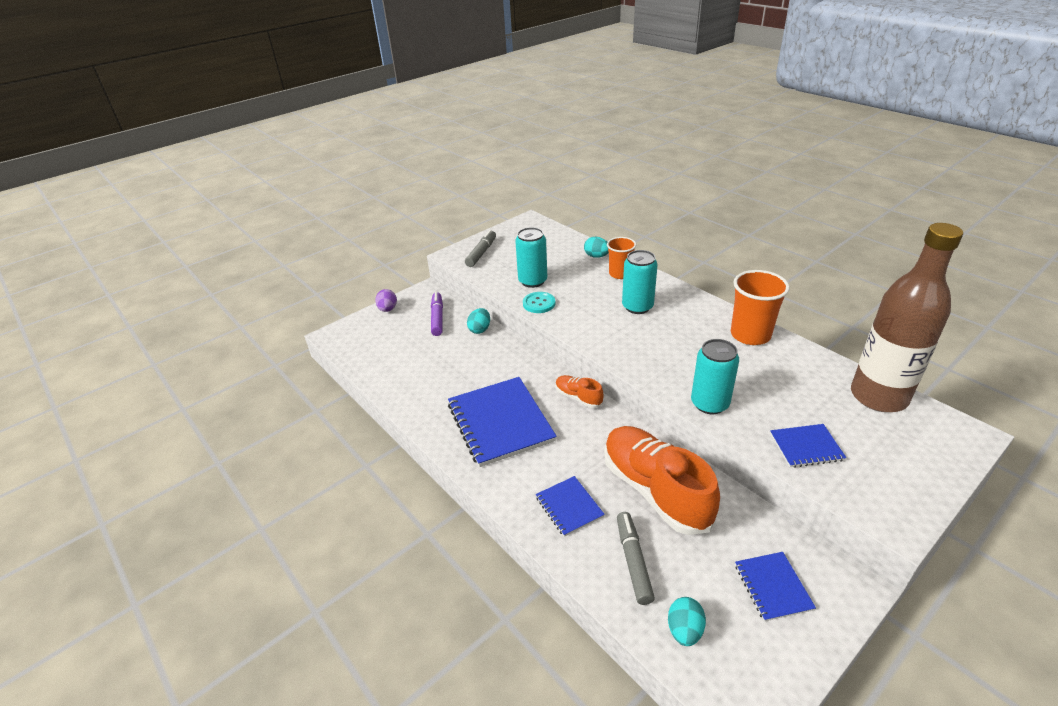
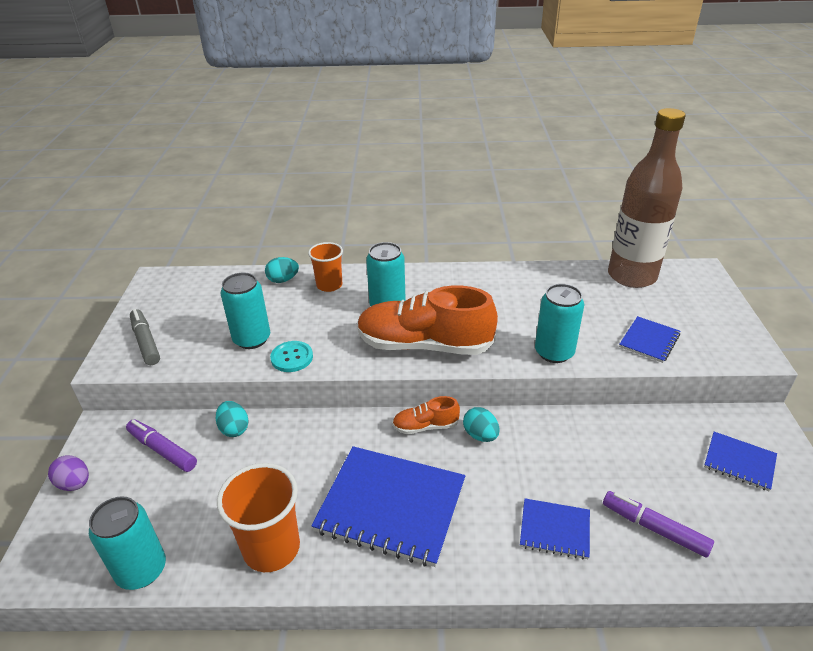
camera: 50 degrees left, 0 degrees up
orange shoe [604,426,720,535] -> orange shoe moved to [357,285,498,355]
grey marker [617,512,655,605] -> purple marker [603,491,714,558]
turquoise egg [668,597,706,646] -> turquoise egg moved to [463,407,499,442]
orange cup [731,270,790,345] -> orange cup moved to [217,463,300,572]
none -> turquoise can [89,496,166,590]

